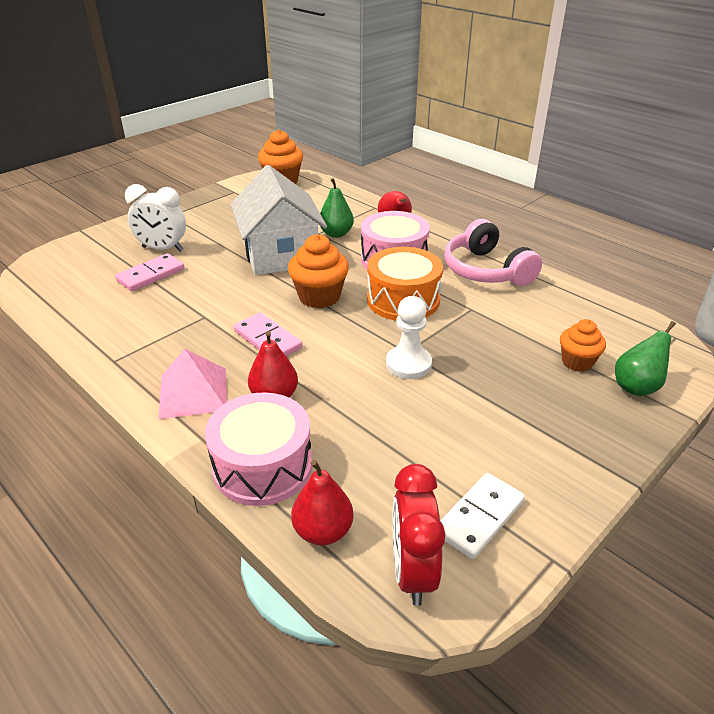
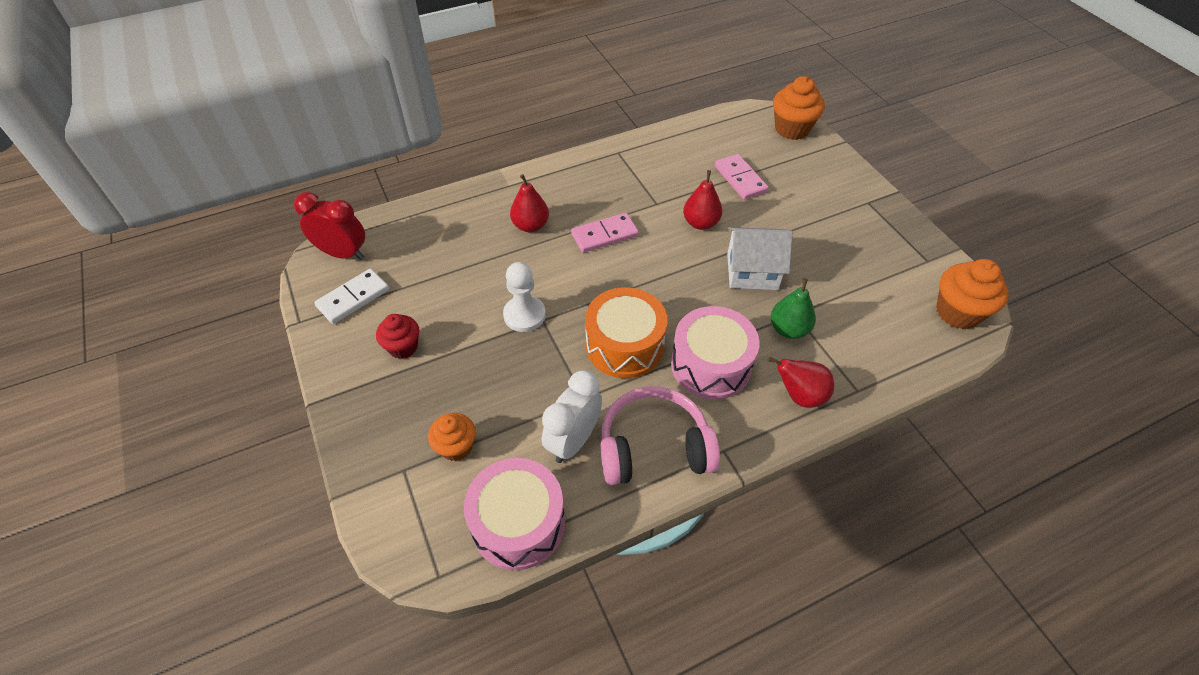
camera: 110 degrees right, 15 degrees up
white clock [125,184,186,252] -> white clock moved to [542,370,602,463]
pink pyramid [158,349,227,419] -> none
pink drum [205,392,312,506] -> pink drum moved to [464,458,565,570]
white house [231,165,327,275] -> white house [727,227,793,290], size x0.66
orange cupcake [288,234,349,308] -> orange cupcake moved to [773,76,825,140]
red pear [291,460,354,545] -> red pear moved to [683,170,722,230]
white domino [440,473,525,559] -> white domino turned 75 degrees clockwise [314,268,389,324]
green pear [615,321,676,396] -> none
none -> red cupcake [376,314,419,359]

